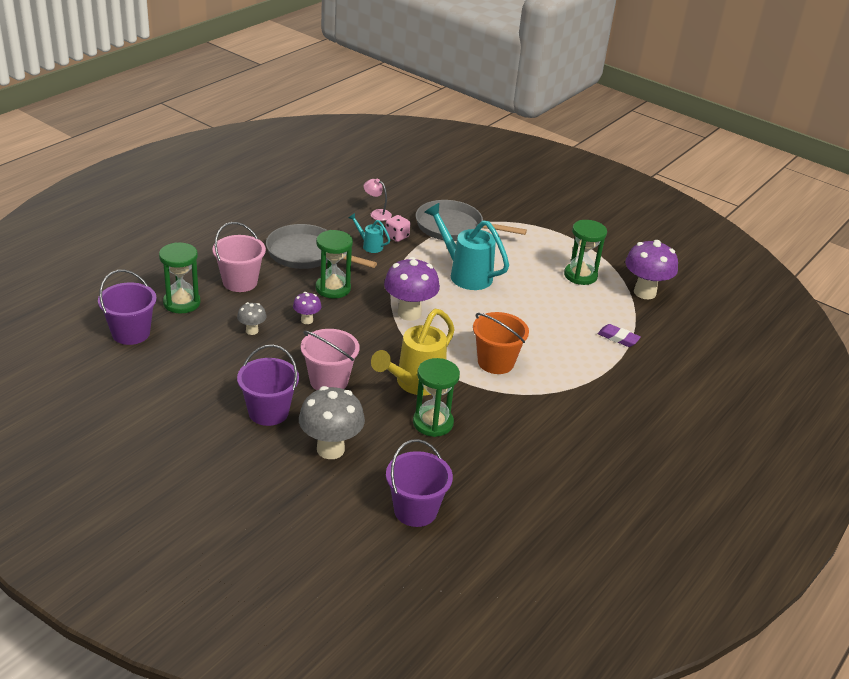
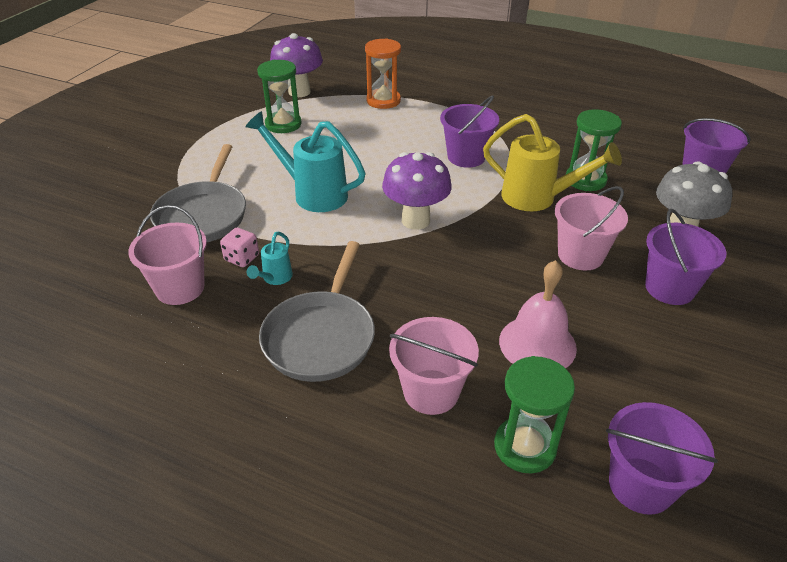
camera: 100 degrees left, 5 degrees up
grey mushroom [237,302,266,335] -> pink bell [499,260,577,368]
purple mushroom [293,292,322,324] -> none
green hourglass [315,230,353,299] -> none
pink lamp [364,178,392,221] -> pink bucket [128,205,207,305]
turquoise watering can [424,203,509,290] -> turquoise watering can turned 90 degrees clockwise [245,111,365,212]
orange bucket [473,312,529,374] -> purple bucket [440,96,499,168]
purple eraser [598,324,641,347] -> orange hourglass [365,38,401,109]

